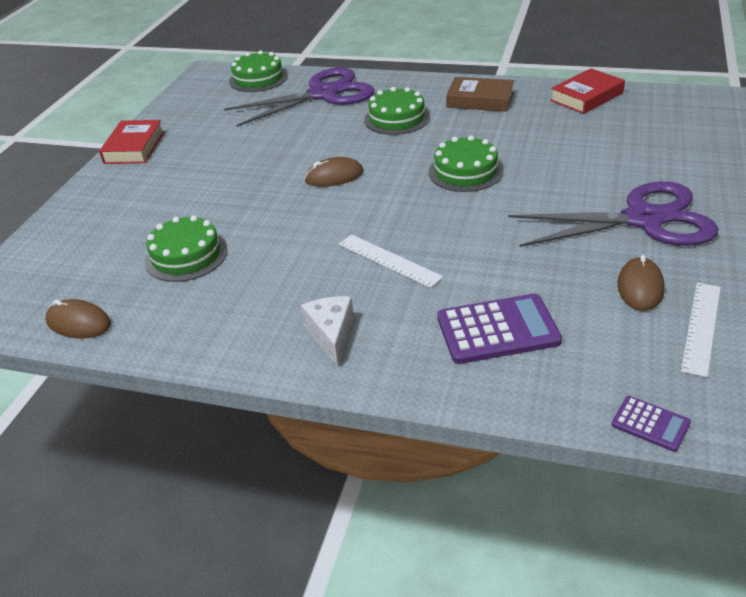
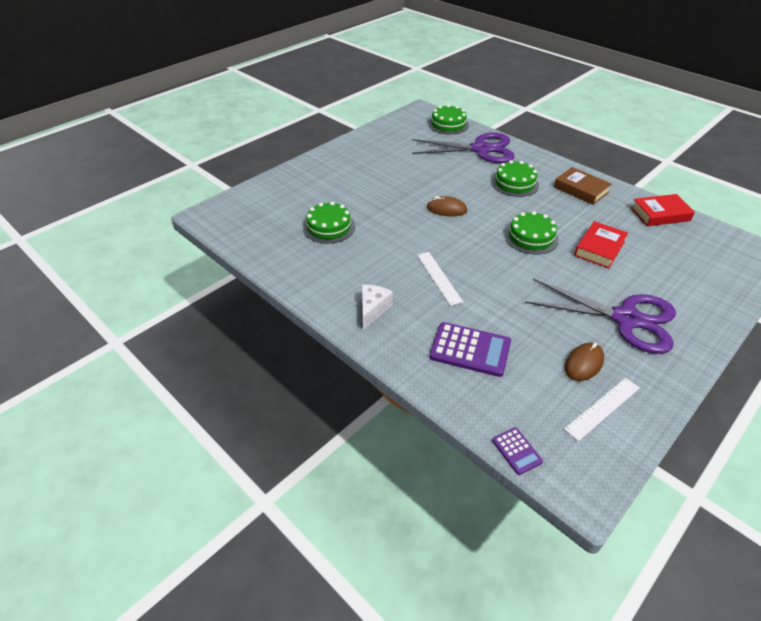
camera: 25 degrees right, 5 degrees up
brown mouse [45,299,111,339] -> none
red book [99,120,164,164] -> red book moved to [574,221,628,268]

